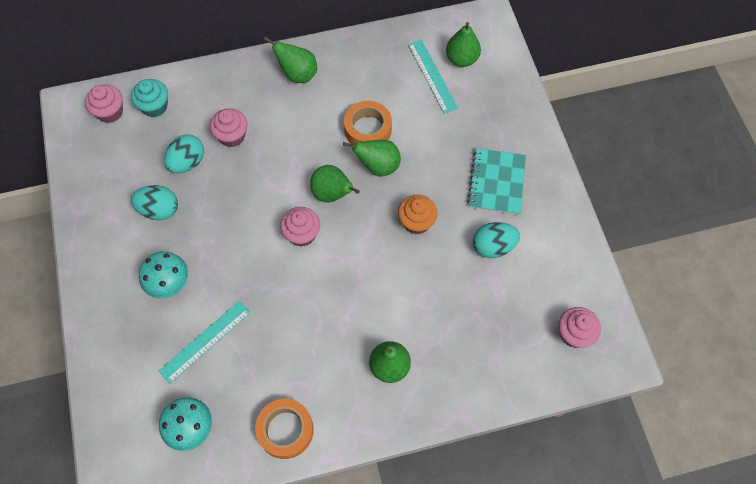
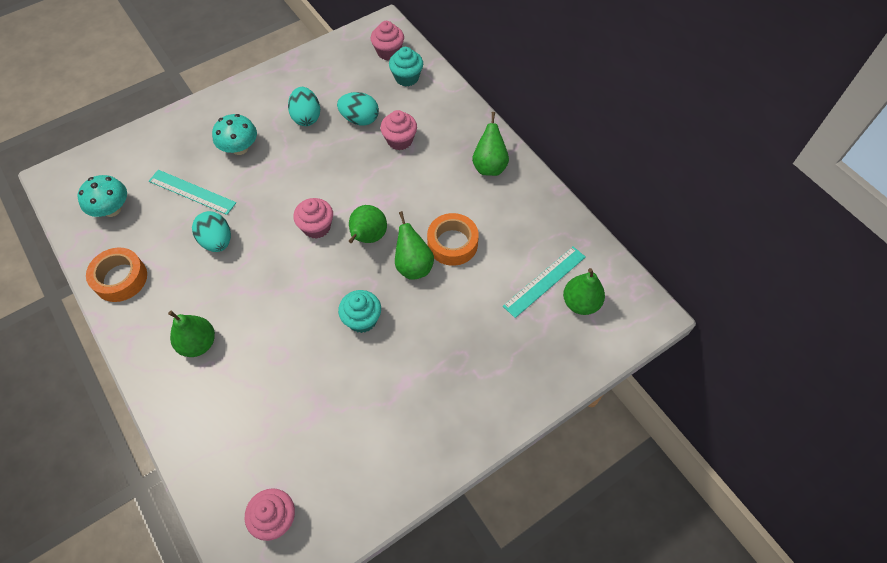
camera: 70 degrees right, 5 degrees down
orange cupcake [398,195,438,234] -> turquoise cupcake [338,290,381,333]
turquoise notebook [467,148,526,215] -> none
turquoise egg [473,222,520,258] -> turquoise egg moved to [192,211,231,252]

